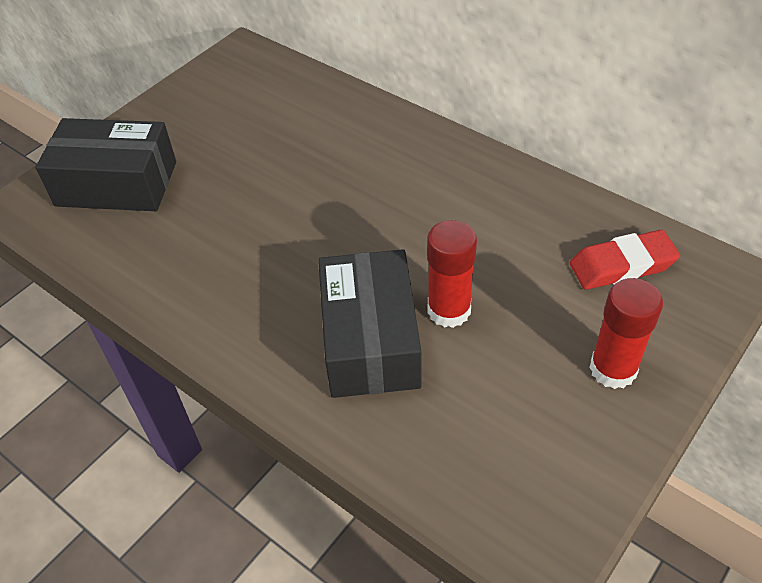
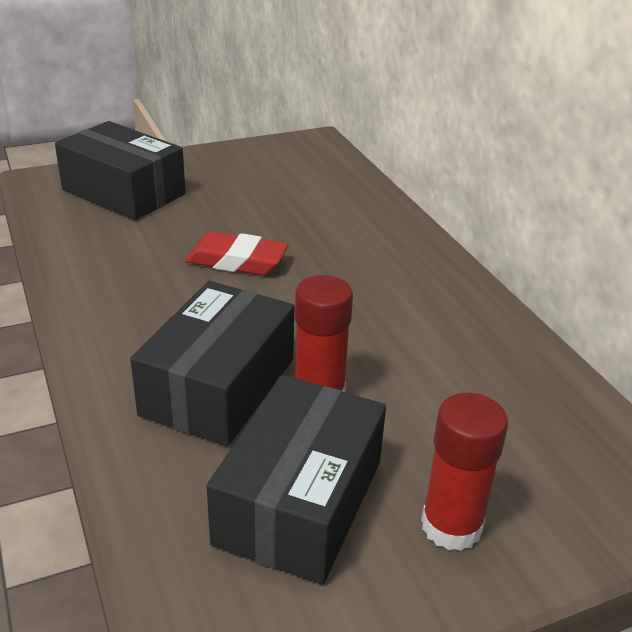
camera: 25 degrees right, 15 degrees down
red eraser [570,230,680,290] -> red eraser moved to [185,231,289,275]
none -> black box [207,375,386,585]

